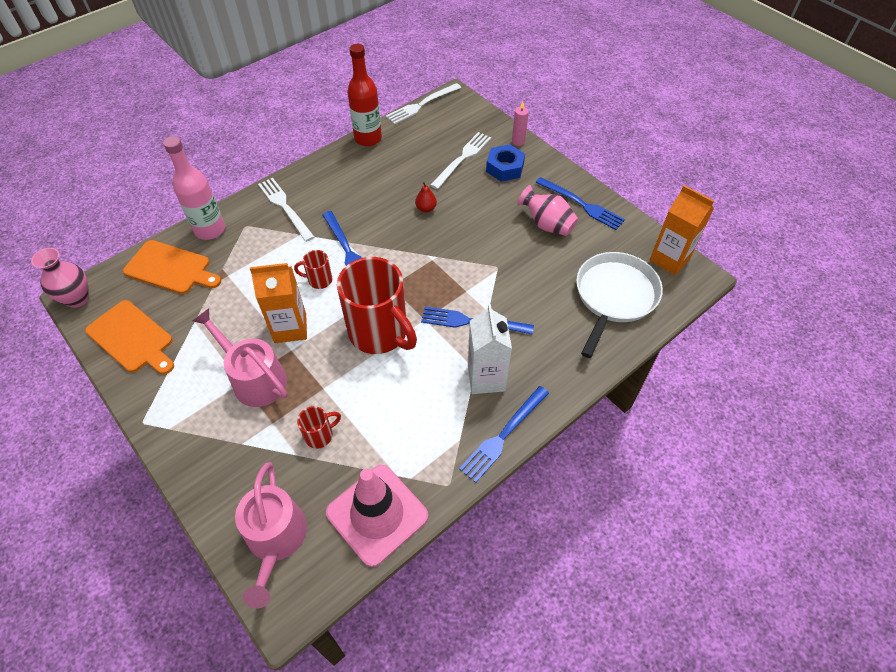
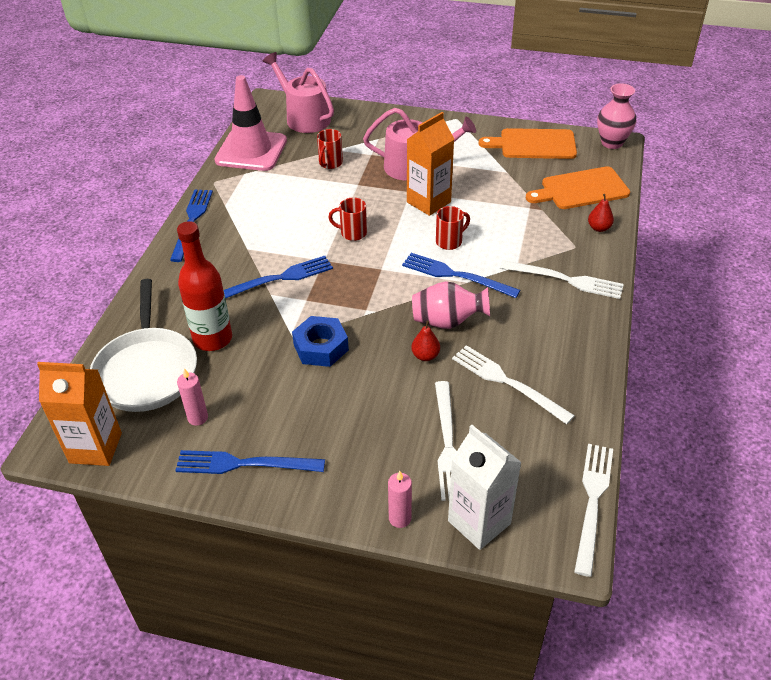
camera: 145 degrees right, 10 degrees down
pink bottle [163,136,225,240] -> red pear [588,194,614,232]
red mug [337,257,417,354] -> red mug [328,198,367,241], size x0.43
red bottle [347,44,382,146] -> red bottle moved to [177,221,232,351]
white carton [468,304,512,394] -> white carton moved to [448,425,522,550]
blue nut [486,144,525,182] -> blue nut moved to [292,316,349,367]
pink vase [517,185,578,236] -> pink vase moved to [412,281,490,329]
none -> pink candle [177,368,208,426]
none -> white fork [452,345,575,424]

